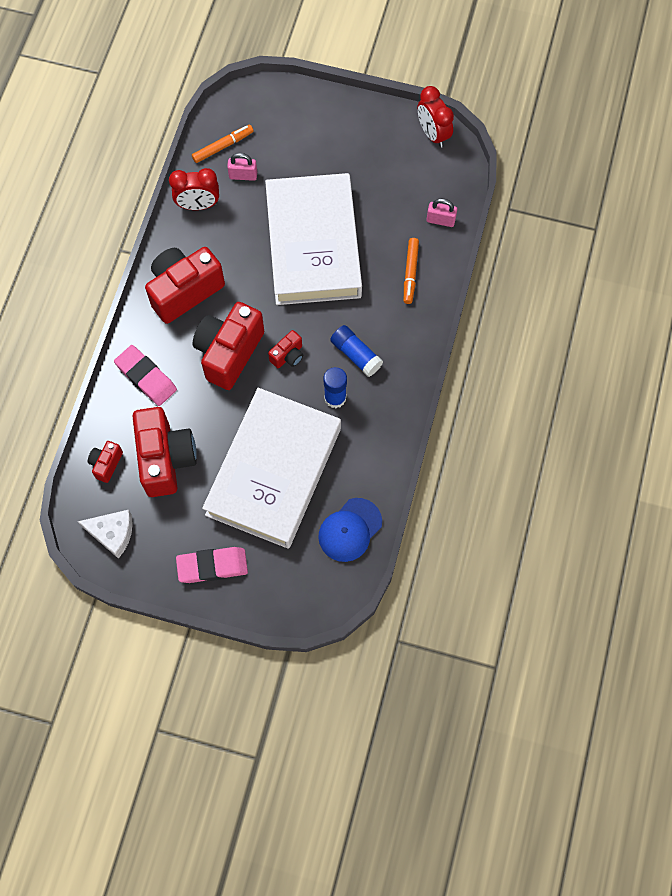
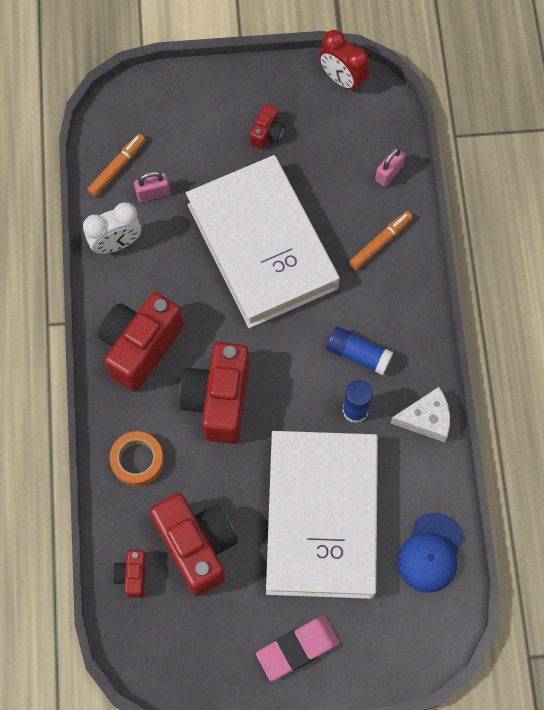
camera: 20 degrees left, 0 degrees up
white cheese [77,510,133,559] -> white cheese moved to [391,387,450,442]
pink eraser [114,345,177,406] -> orange tape [110,431,164,487]
red clock [169,168,219,210] -> white clock [83,202,141,254]
red camera [268,330,303,368] -> red camera moved to [250,104,285,150]
orange marker [404,238,419,304] -> orange marker turned 120 degrees counterclockwise [349,211,413,270]
pink padlock [426,199,457,227] -> pink padlock turned 45 degrees counterclockwise [375,147,406,187]

